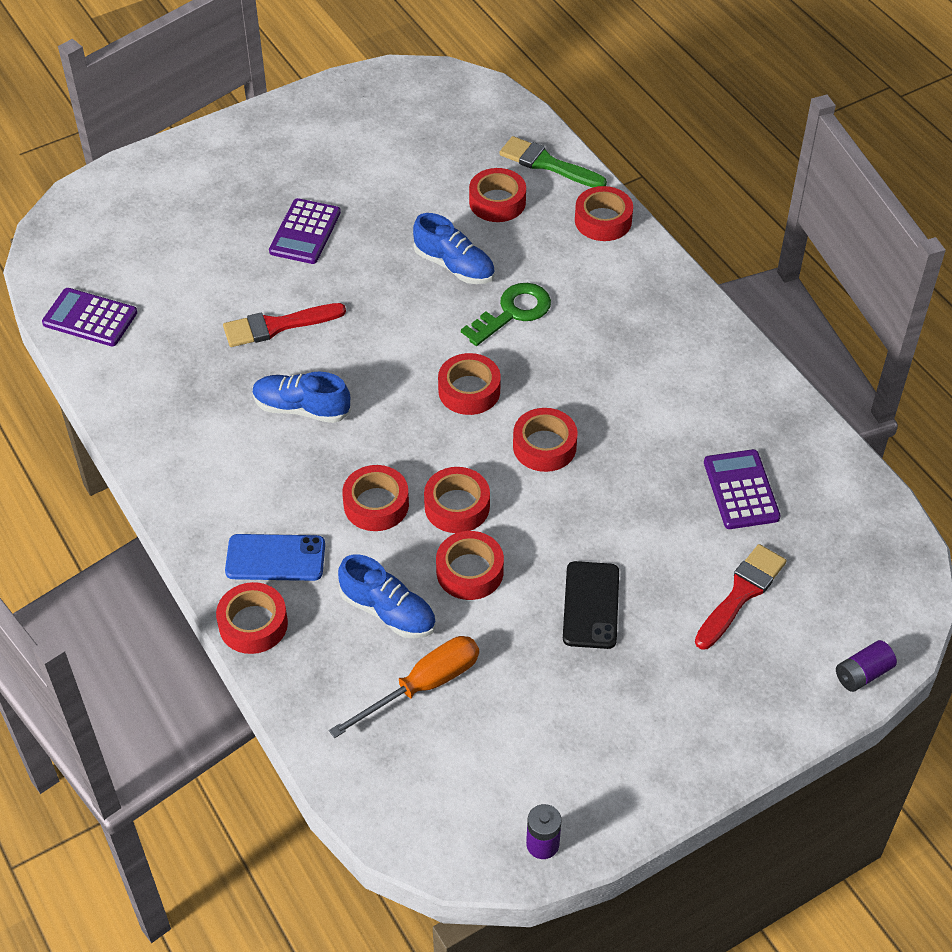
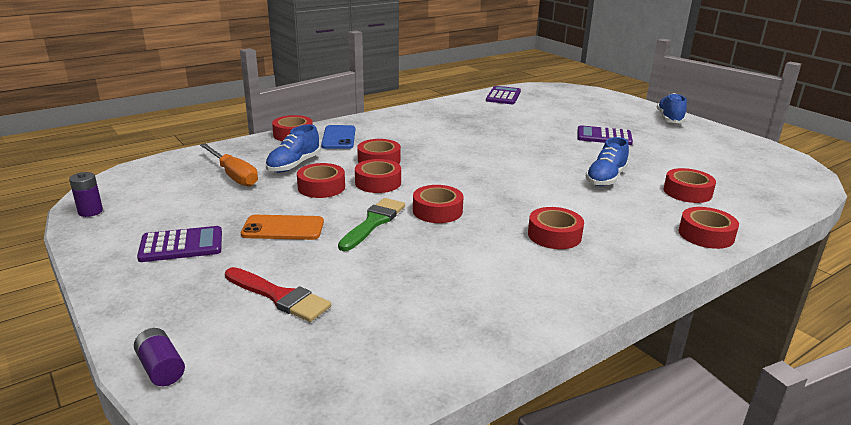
camera: 85 degrees right, 25 degrees down
red brush [223,303,346,347] -> none
blue shoe [252,372,351,423] -> blue shoe moved to [657,93,687,123]
red tape [438,353,501,415] -> red tape moved to [528,207,584,249]
green key [461,283,551,346] -> none
green brush [499,136,607,188] -> green brush moved to [338,198,405,251]
black phone [563,561,619,649] -> orange phone [241,215,324,240]
purple calculator [704,449,781,529] -> purple calculator moved to [137,226,222,262]

